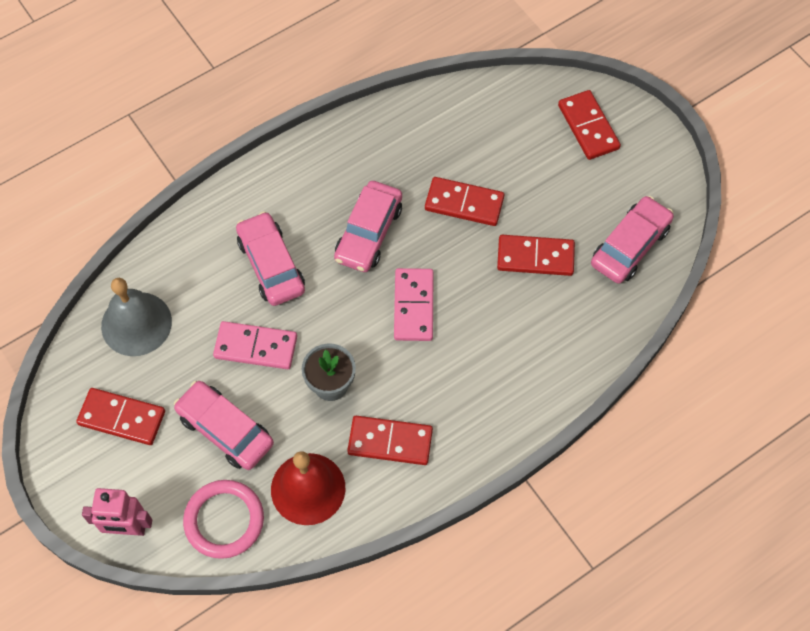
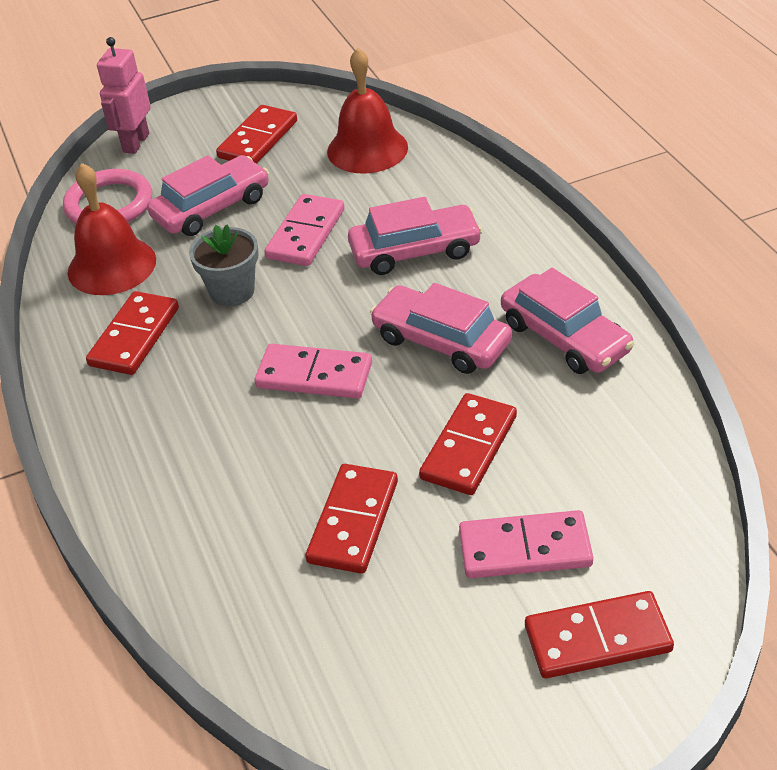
camera: 105 degrees right, 20 degrees down
grey bell [101,278,172,356] -> red bell [327,48,408,173]
pink car [591,196,674,284] -> pink car moved to [501,268,634,374]
none -> pink domino [459,510,593,578]

